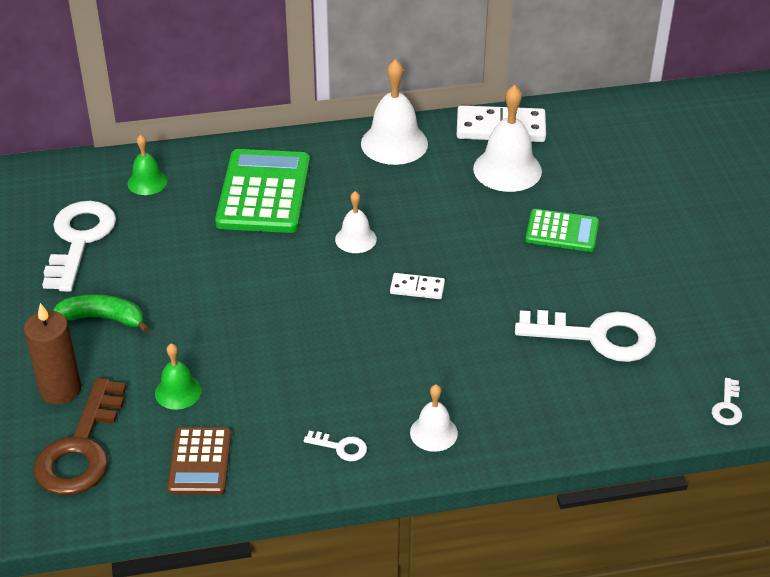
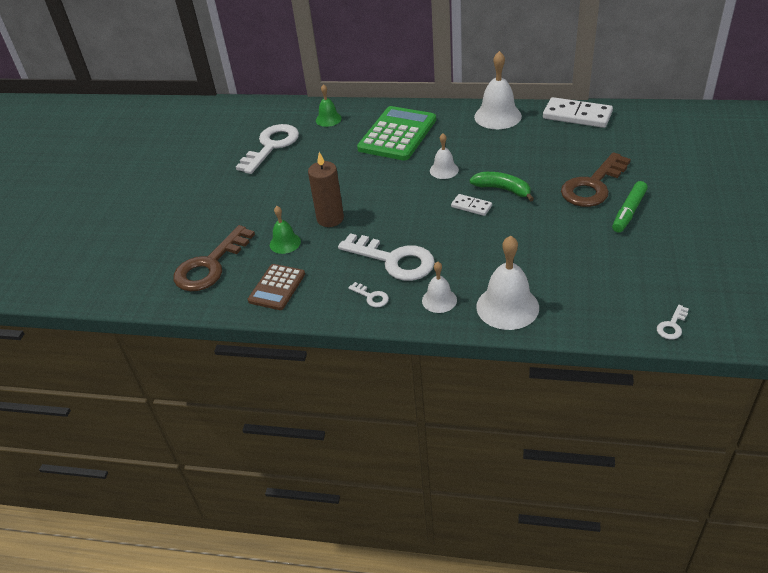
camera: 25 degrees right, 0 degrees up
brown candle [24,303,81,405] -> brown candle moved to [308,152,344,227]
green banana [53,294,150,333] -> green banana moved to [469,172,534,202]
white bell [473,85,542,192] -> white bell moved to [476,236,539,330]
white key [515,310,656,362] -> white key moved to [338,233,435,281]
green calculator [525,209,599,252] -> brown key [561,152,631,207]
none -> green marker [612,181,648,233]

